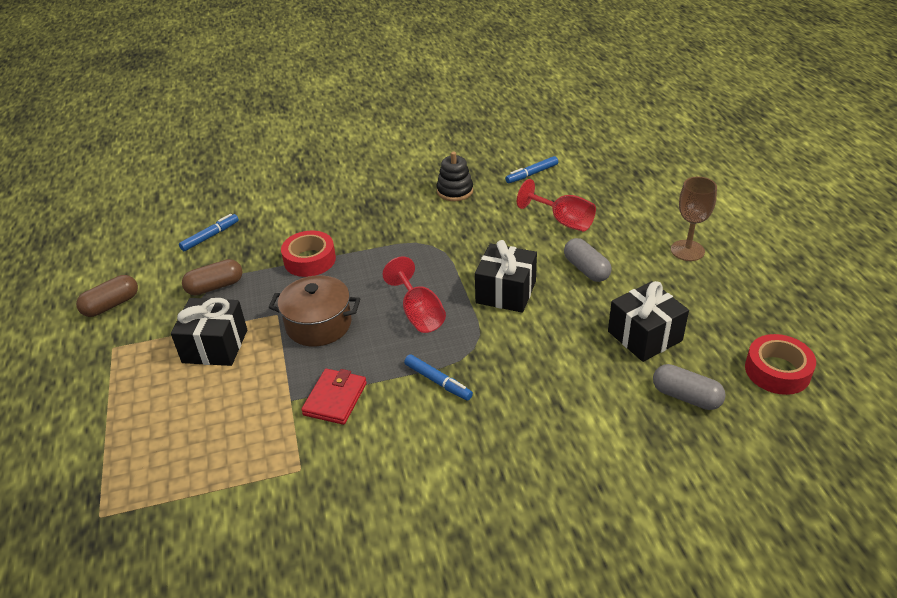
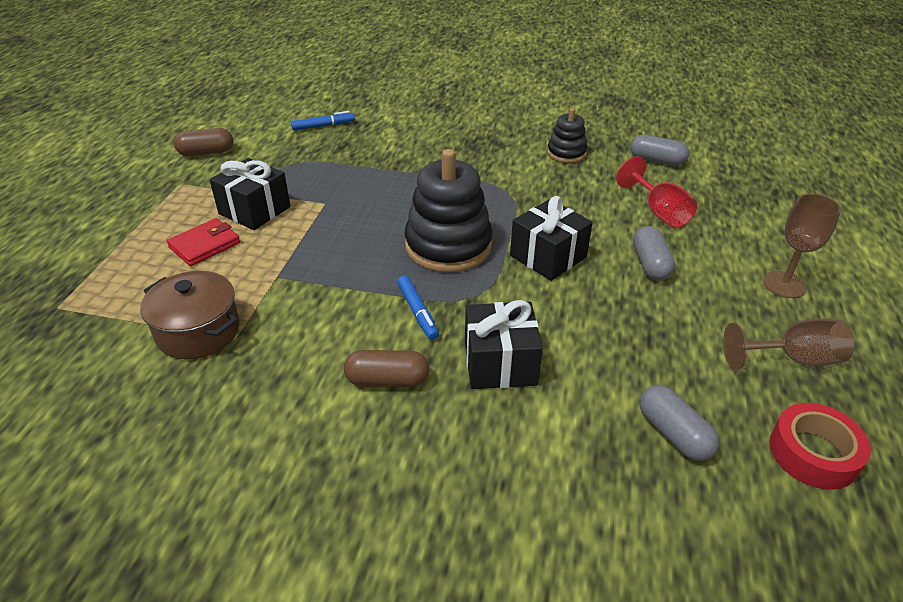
camera: 25 degrees right, 0 degrees up
brown capsule [182,259,243,295] -> brown capsule moved to [344,350,430,387]
brown pot [268,275,360,346] -> brown pot moved to [140,271,240,359]
red tape [281,231,336,277] -> none
red wallet [301,369,367,425] -> red wallet moved to [167,218,240,266]
red goblet [382,256,446,333] -> black stacking toy [405,149,493,273]
blue marker [505,156,558,183] -> grey capsule [631,135,689,166]
black gift [608,281,689,362] -> black gift moved to [465,300,543,389]
none -> brown goblet [723,318,854,370]

